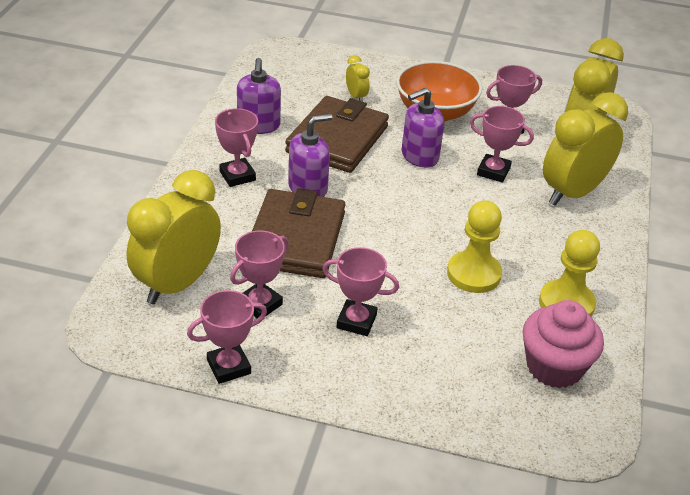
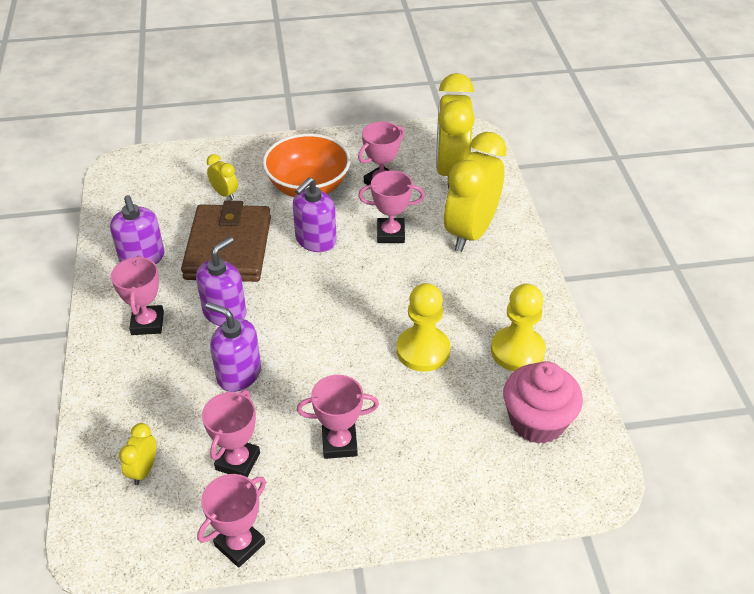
camera: 20 degrees left, 5 degrees up
yellow clock [127,170,221,304] -> yellow clock [119,423,156,485], size x0.43
pink trophy [215,108,258,187] -> pink trophy turned 45 degrees clockwise [111,256,164,335]
brown wallet [252,188,346,278] -> purple soap dispenser [205,302,261,392]

